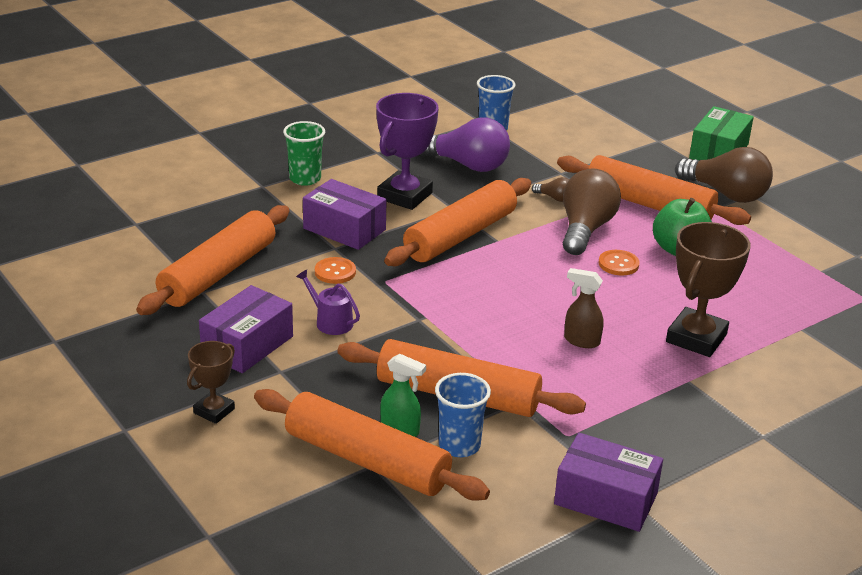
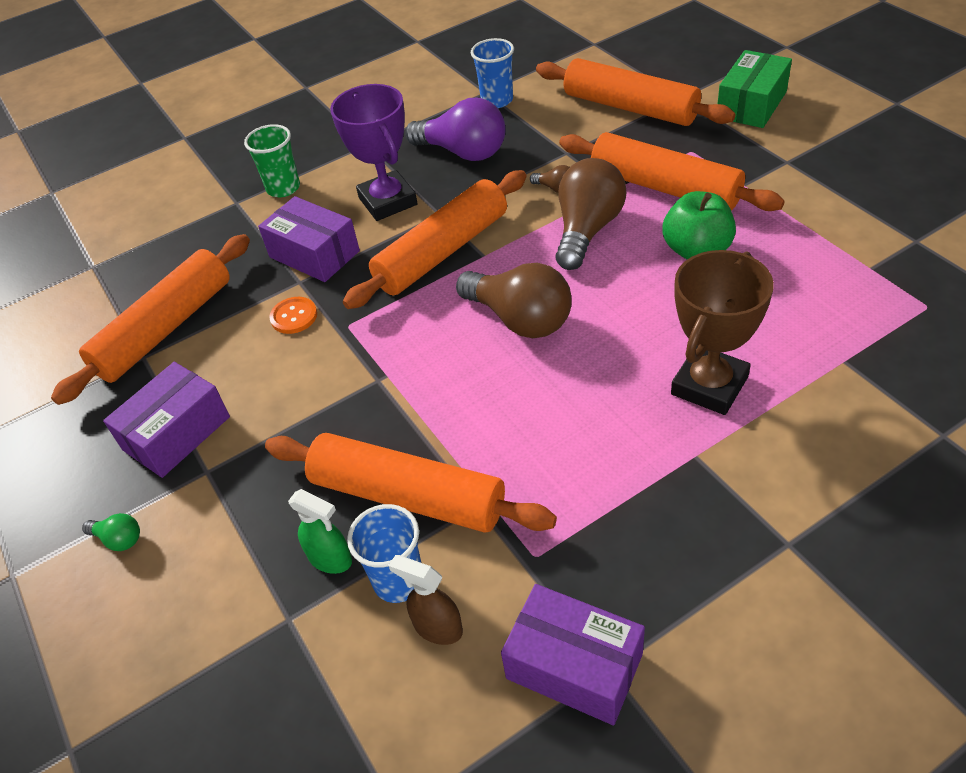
camera: 10 degrees right, 15 degrees up
brown trophy [187,341,235,424] -> green light bulb [82,513,140,551]
orange rolling pin [254,389,490,501] -> orange rolling pin moved to [536,58,736,126]
purple watering can [296,270,360,335] -> none
purple trophy [376,93,439,210] -> purple trophy turned 60 degrees counterclockwise [330,84,418,221]
brown spray bottle [564,268,604,348] -> brown spray bottle moved to [389,555,463,645]
orange button [598,250,640,275] -> none
brown light bulb [675,147,773,203] -> brown light bulb moved to [456,263,572,338]

